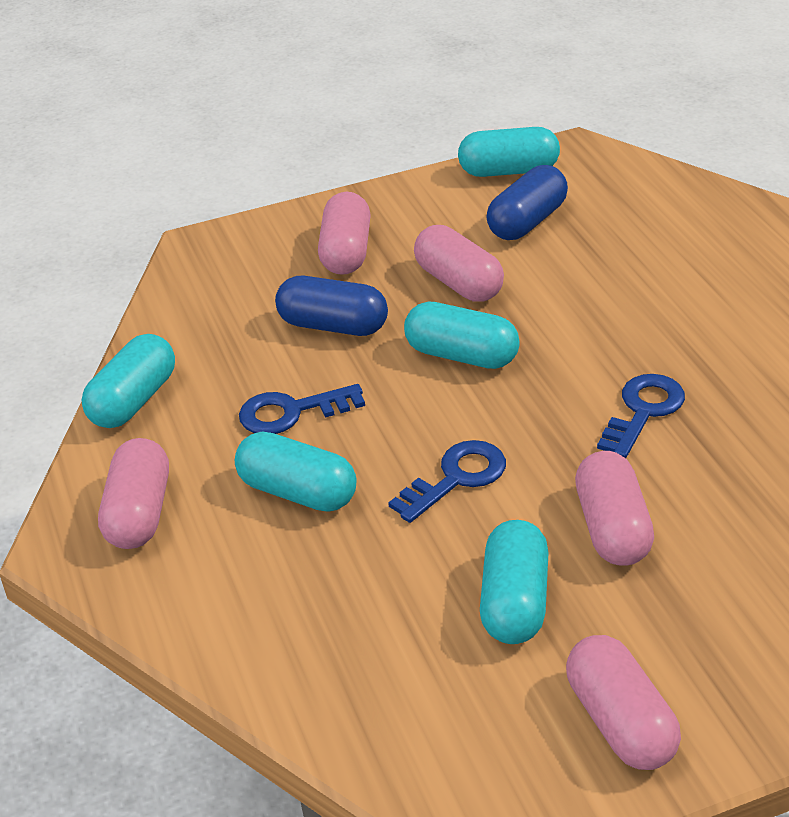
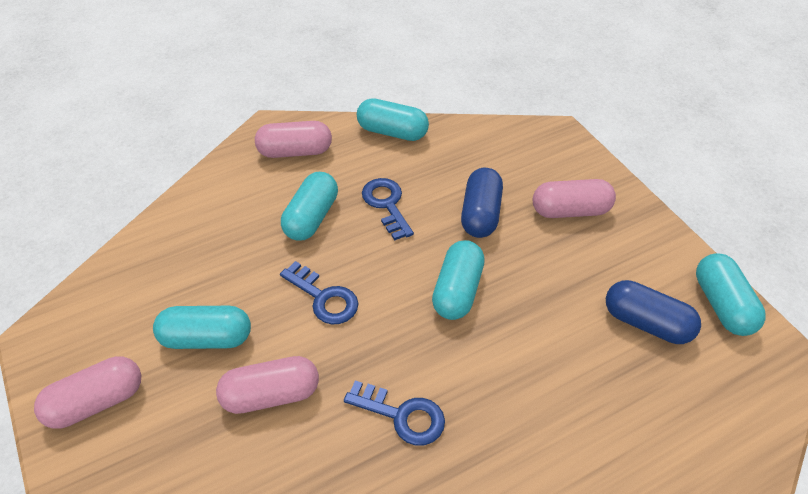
camera: 80 degrees right, 10 degrees up
pink capsule [414,225,504,302] -> none

